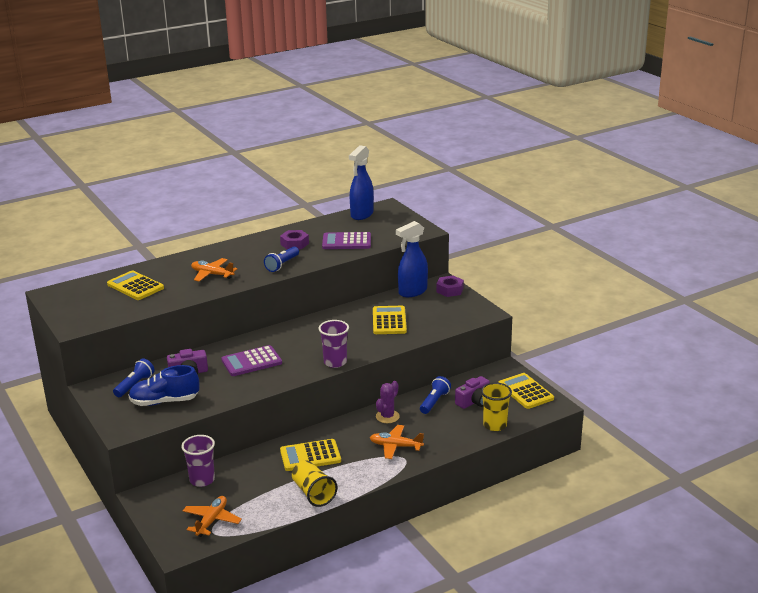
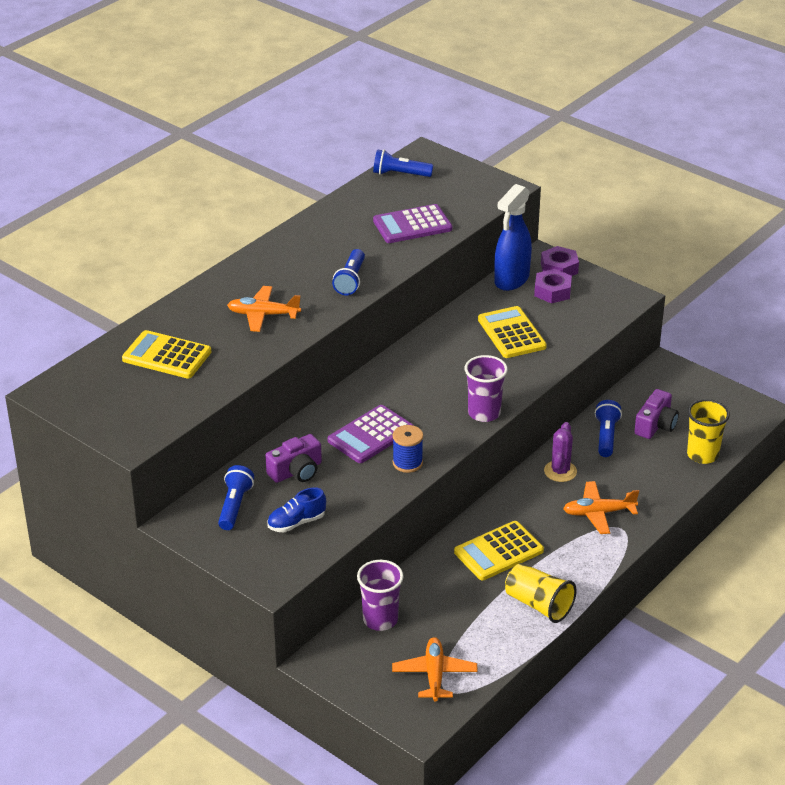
camera: 20 degrees left, 10 degrees up
blue shoe [129,365,200,406] -> blue shoe [267,487,326,532], size x0.63
purple nut [280,230,309,249] -> purple nut moved to [534,269,572,303]
blue spray bottle [349,145,374,220] -> blue flashlight [373,149,433,177]
yellow calculator [498,373,554,409] -> none
none -> blue spool [393,425,423,473]

